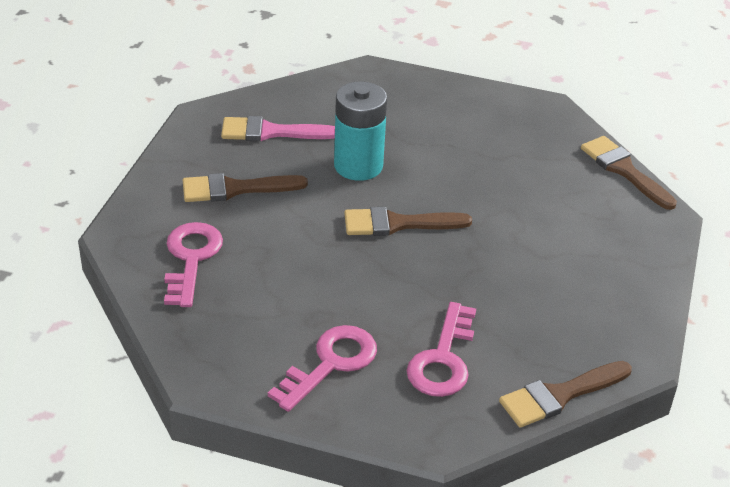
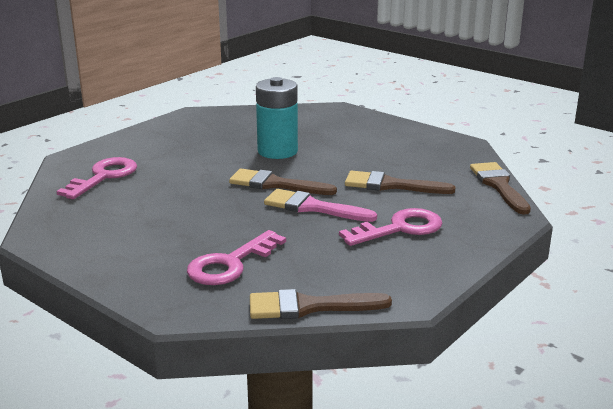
camera: 25 degrees right, 15 degrees down
brown brush [183,173,308,202] -> brown brush moved to [345,171,455,194]
pink brush [221,116,335,141] -> pink brush moved to [264,189,377,222]
pink key [268,325,377,412] -> pink key moved to [339,208,442,246]

